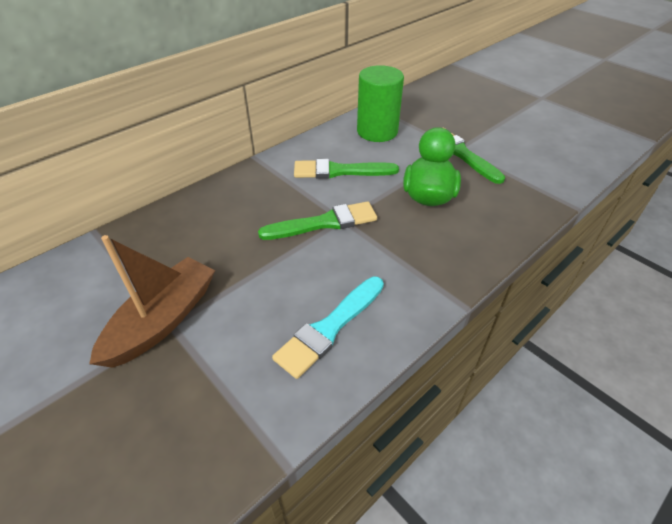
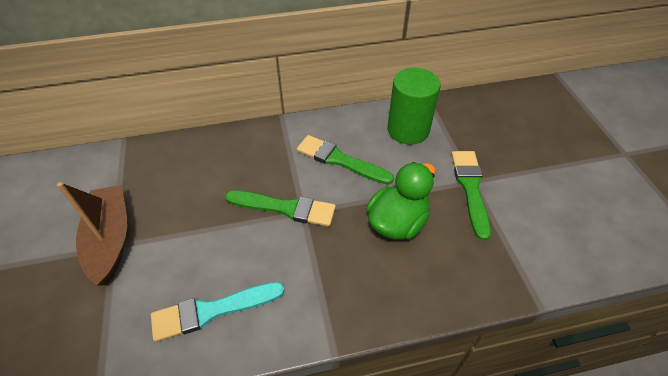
camera: 30 degrees right, 5 degrees up
brown boat [89,235,215,368] -> brown boat turned 75 degrees counterclockwise [57,182,127,286]

